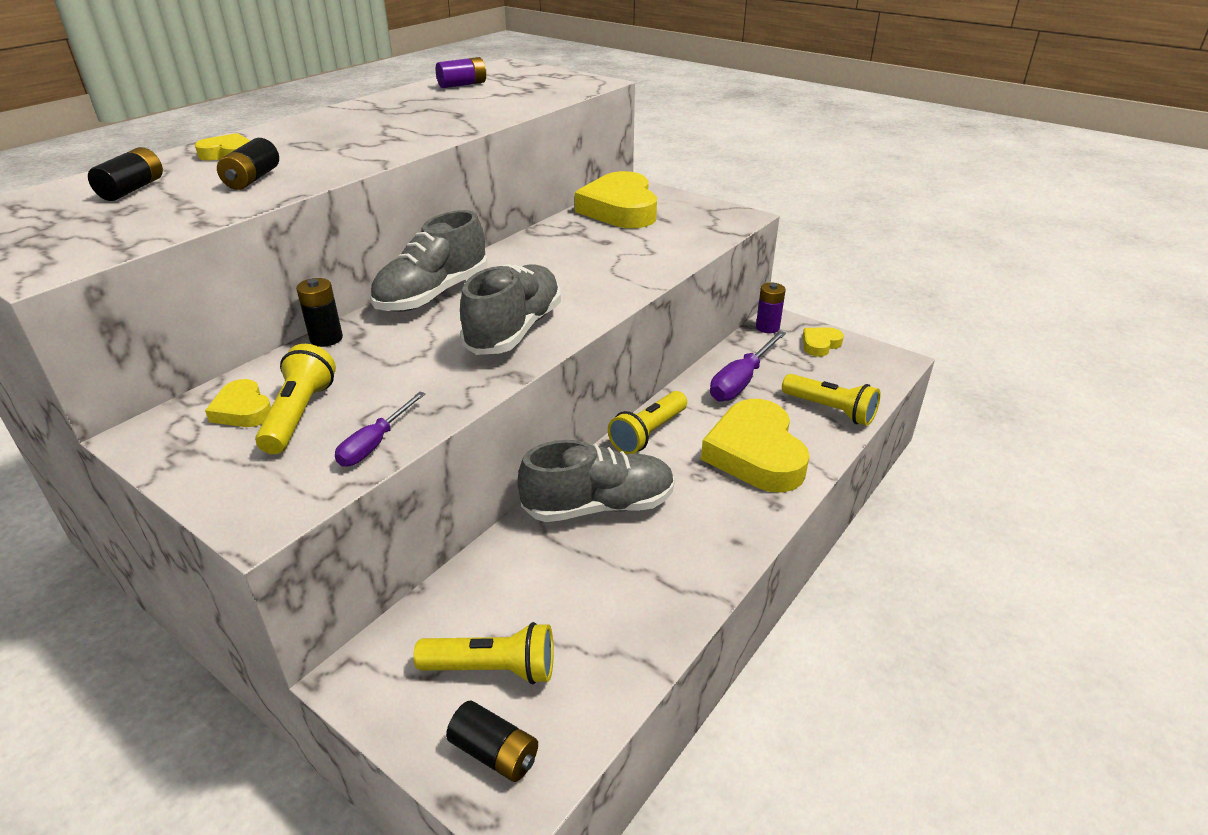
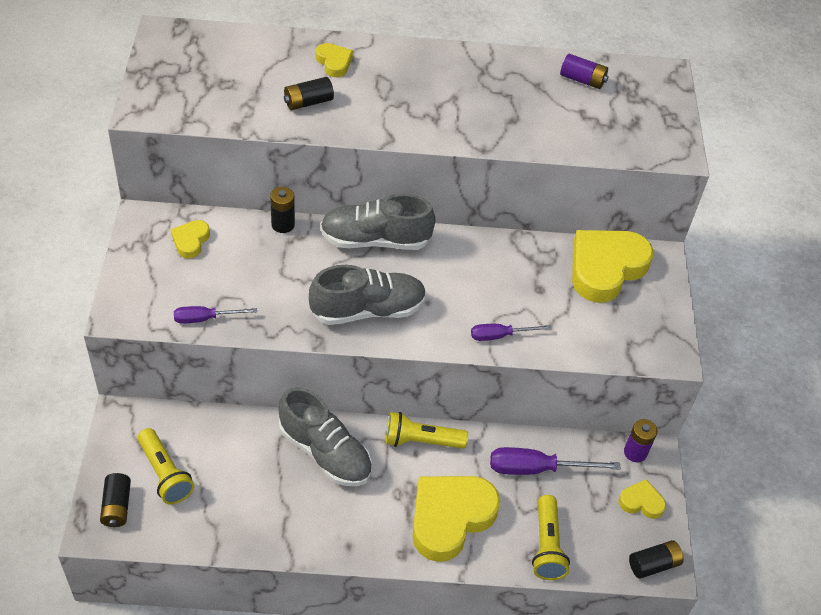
camera: 50 degrees right, 15 degrees up
black battery [88,147,163,201] -> black battery moved to [629,540,684,579]
yellow flashlight [255,344,336,454] -> none
none -> purple screwdriver [471,324,551,341]

